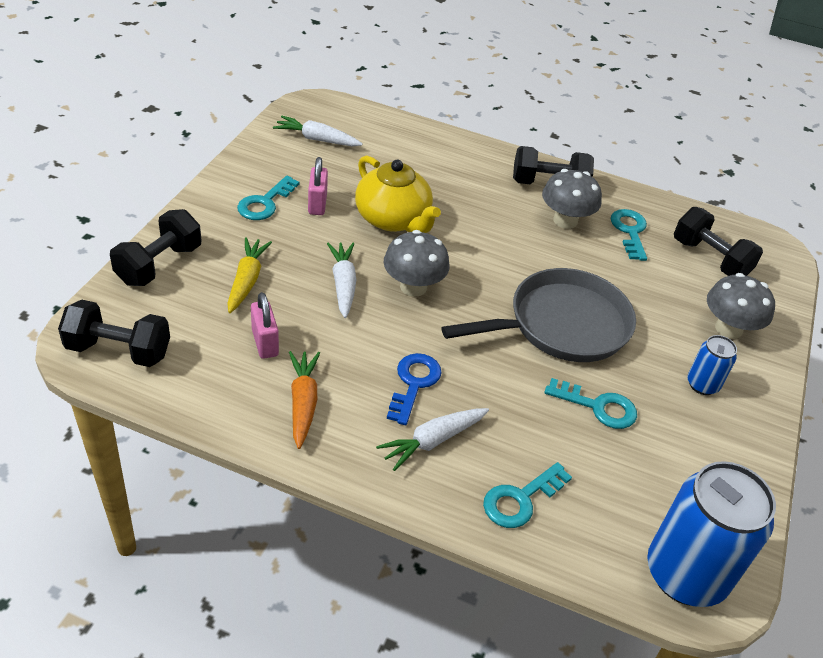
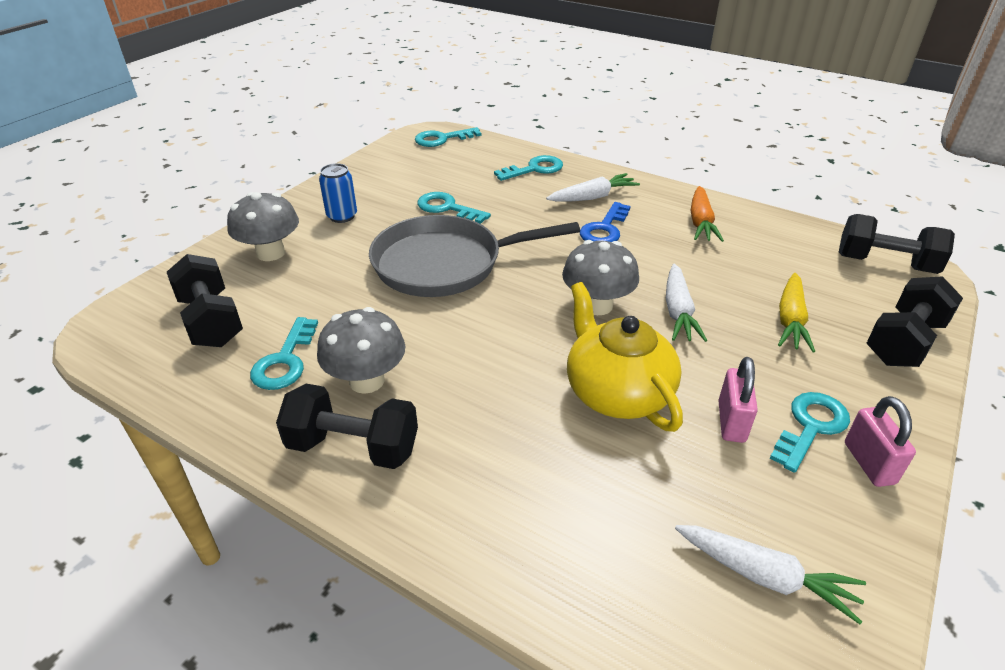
camera: 165 degrees left, 5 degrees down
pink padlock [251,292,279,359] -> pink padlock moved to [845,396,916,487]
blue can [647,461,776,607] -> turquoise key [415,127,481,147]

